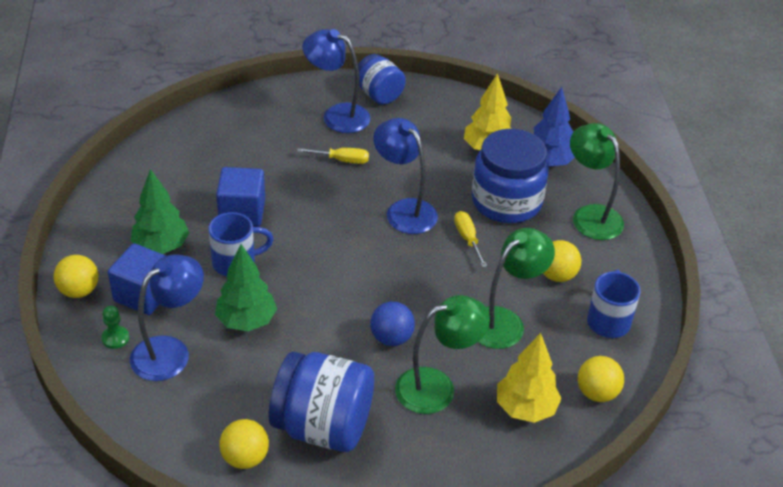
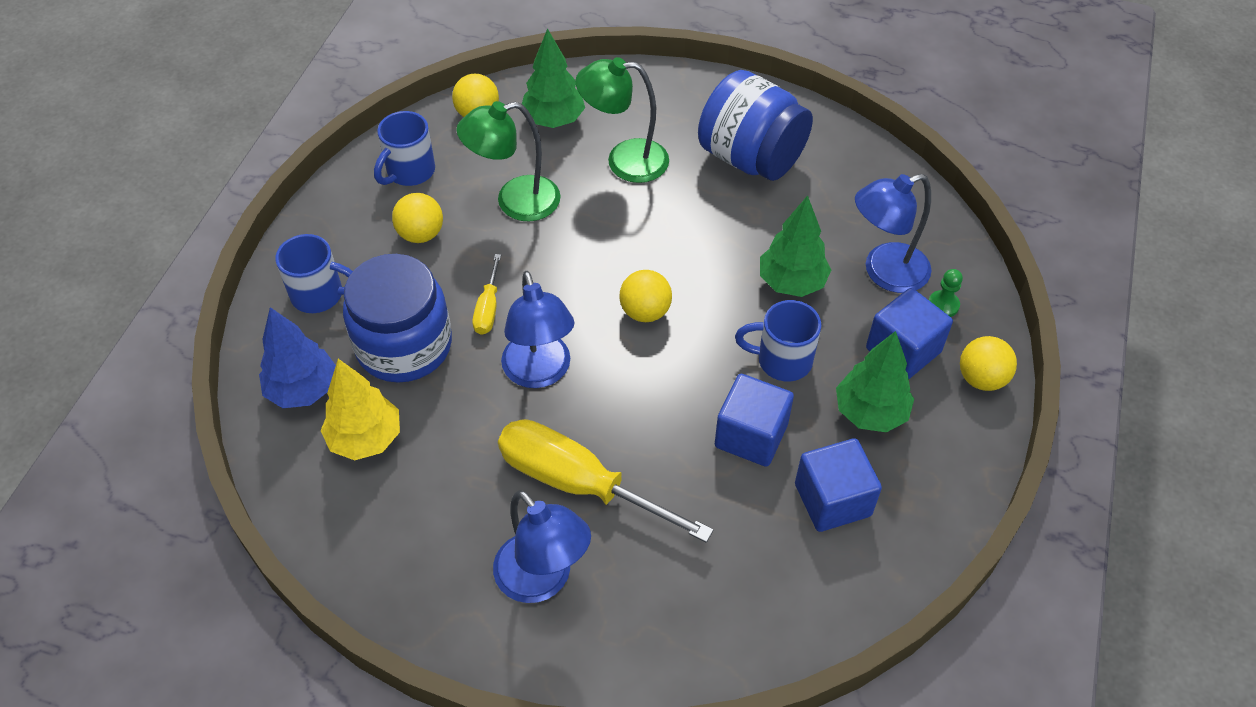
camera: 155 degrees left, 10 degrees up
yellow ball [219,419,269,469] -> yellow ball moved to [619,270,672,322]
yellow screwdriver [297,148,369,164] -> yellow screwdriver [498,419,714,543], size x2.13
blue jar [358,54,406,105] -> none
blue ball [370,302,415,346] -> none
yellow tree [497,333,561,423] -> green tree [522,28,585,128]
green lamp [570,123,624,240] -> blue mug [275,234,353,313]
none -> blue cube [795,438,882,532]

